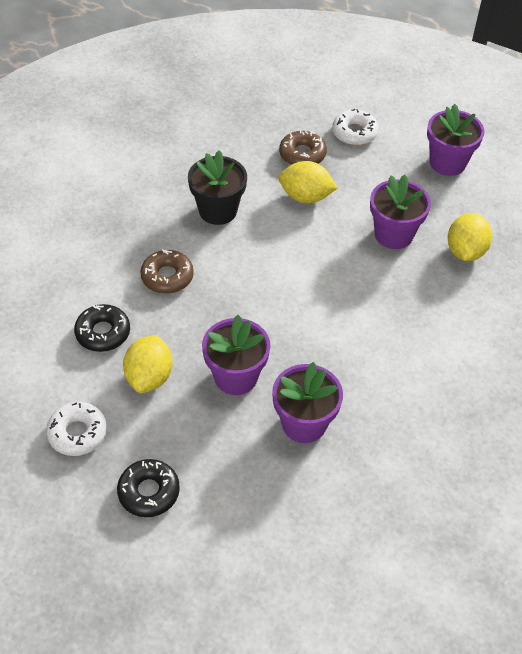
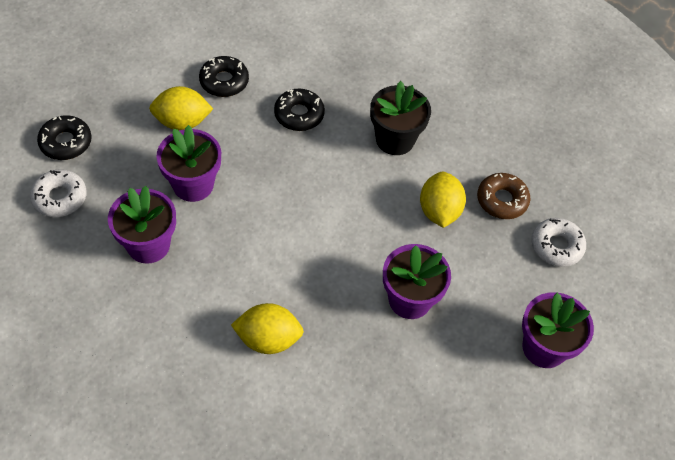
camera: 75 degrees right, 5 degrees up
white donut [46,402,107,456] -> white donut moved to [30,169,87,217]
brown donut [140,249,194,294] -> black donut [274,89,325,131]
yellow lemon [448,213,492,261] -> yellow lemon moved to [231,303,304,354]

